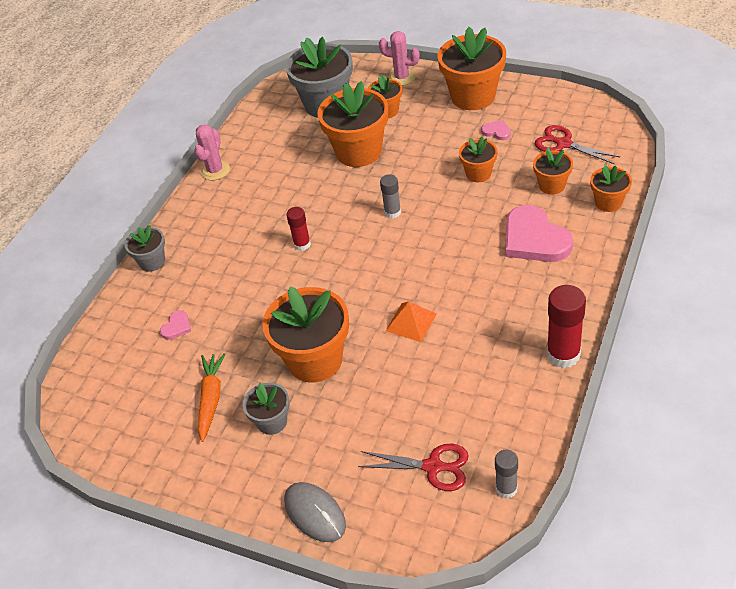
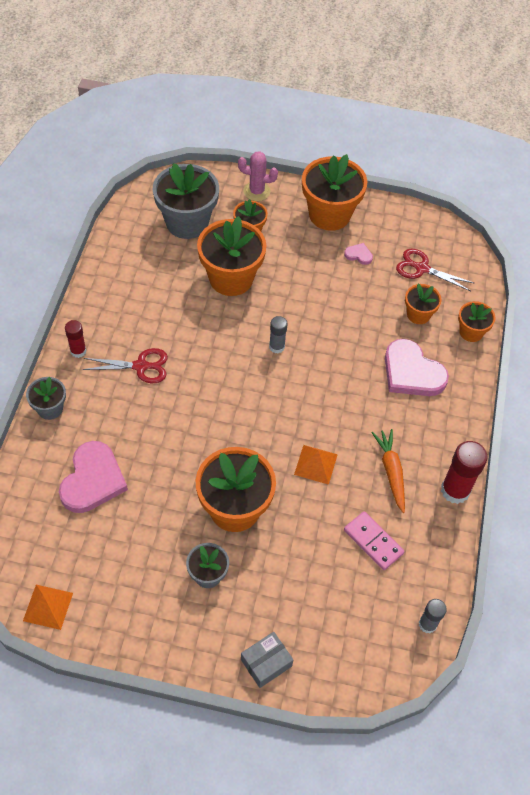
camera: 20 degrees left, 10 degrees up
pink heart [160,310,191,340] -> pink heart [59,441,128,513], size x2.28
pink cactus [194,124,230,180] -> none
orange carrot [198,353,225,442] -> orange carrot moved to [372,429,405,513]
grey mouse [284,482,346,542] -> grey box [241,632,294,688]
red glue stick [286,207,311,251] -> red glue stick moved to [65,320,87,358]
red scissors [358,444,469,491] -> red scissors moved to [82,348,168,383]
orange flower pot [459,137,498,182] -> none
none -> orange pyramid [23,585,73,630]
none -> pink domino [344,511,404,570]

